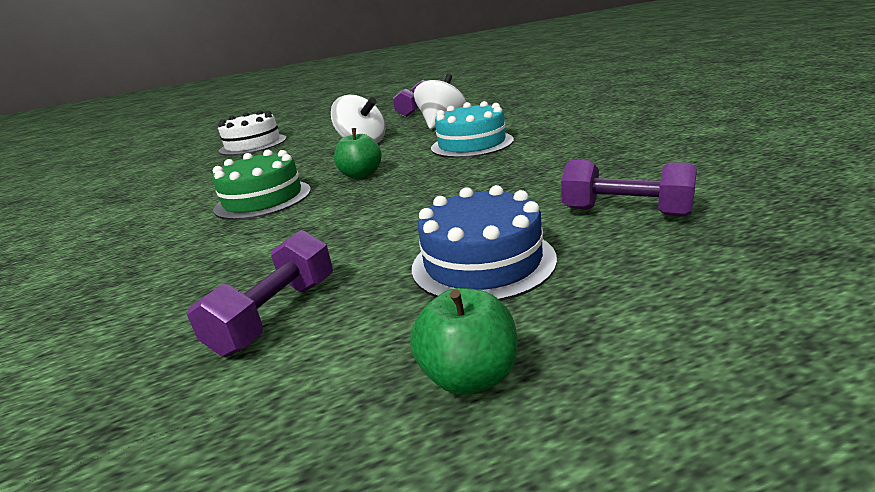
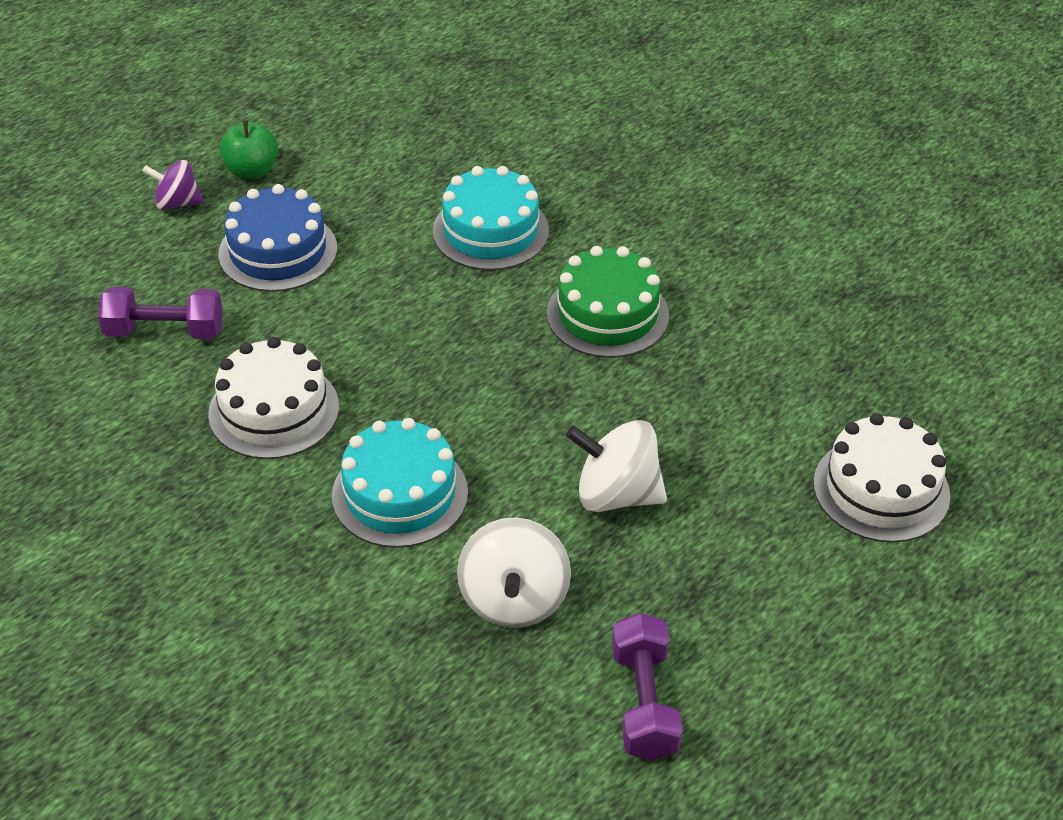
camera: 150 degrees right, 20 degrees up
purple dumbbell [187,230,333,357] -> none
green apple [334,128,382,179] -> none
none -> purple spinning top [143,160,204,210]
none -> white cake [208,337,339,459]
none -> turquoise cake [433,166,549,270]

